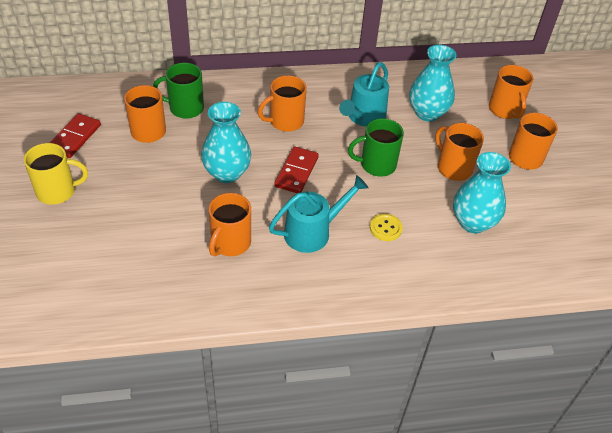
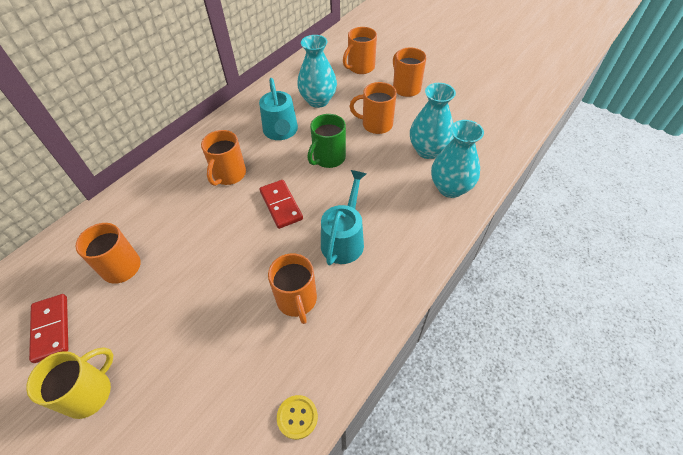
camera: 40 degrees left, 5 degrees up
green mug [153,63,204,119] -> none
turquoise vase [201,102,251,183] -> turquoise vase moved to [431,120,484,198]
yellow button [370,214,403,241] -> yellow button moved to [277,395,318,440]
orange mug [489,65,533,119] -> orange mug turned 105 degrees clockwise [343,27,377,74]

